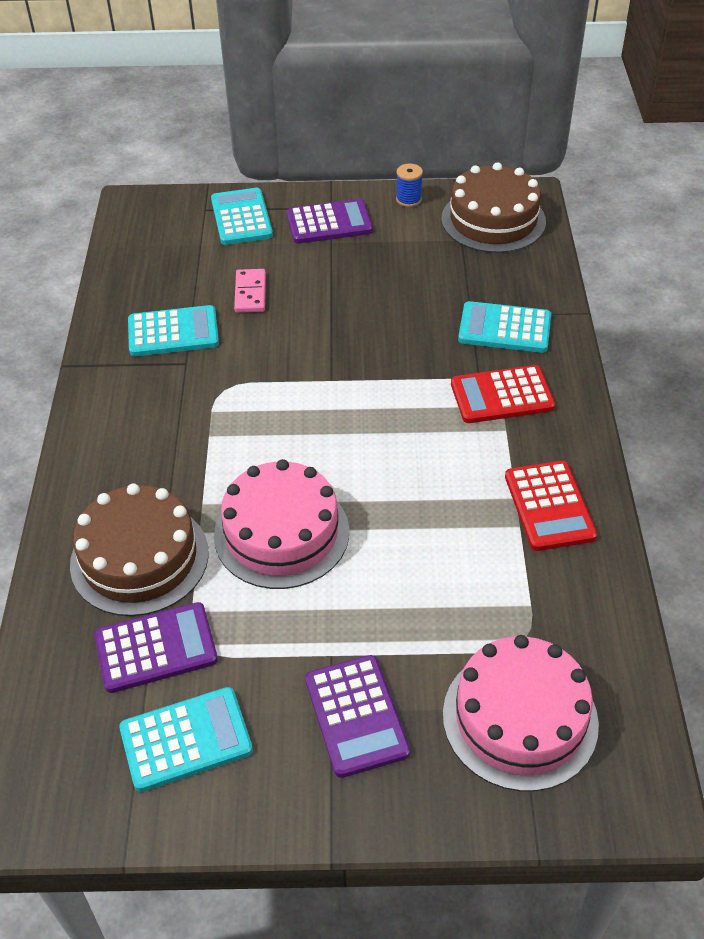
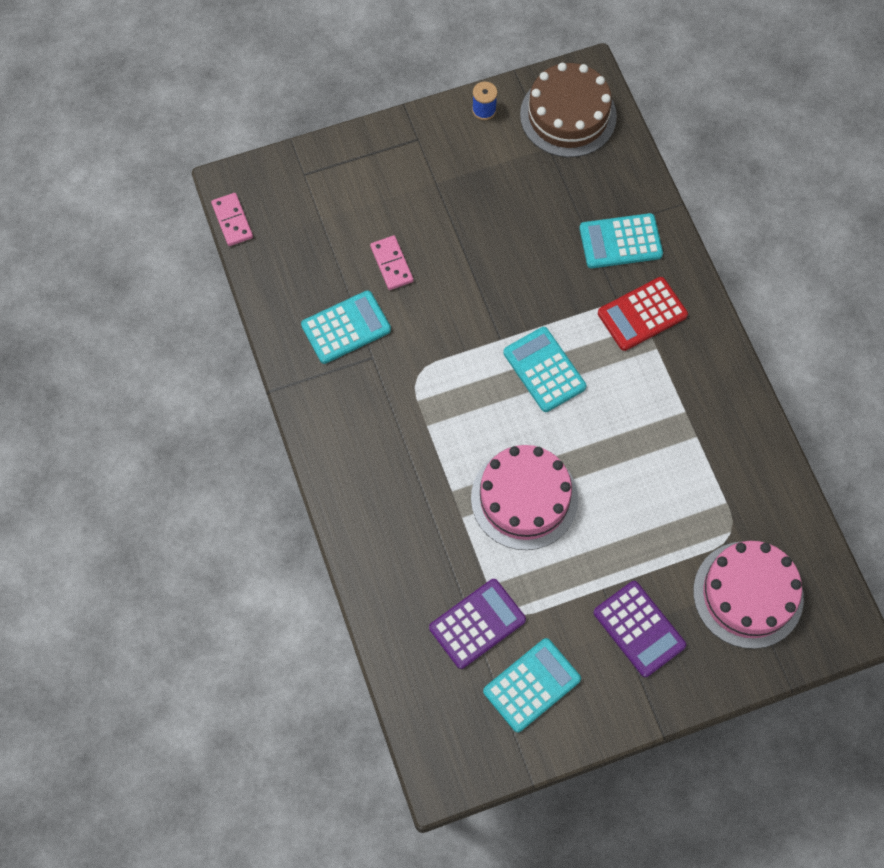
camera: 20 degrees left, 20 degrees up
brown cake [70,483,209,616] -> none
turquoise calculator [211,188,273,245] -> turquoise calculator moved to [503,327,586,412]
purple calculator [287,199,373,244] -> none
red calculator [505,461,597,551] -> none
none -> pink domino [211,193,253,246]

